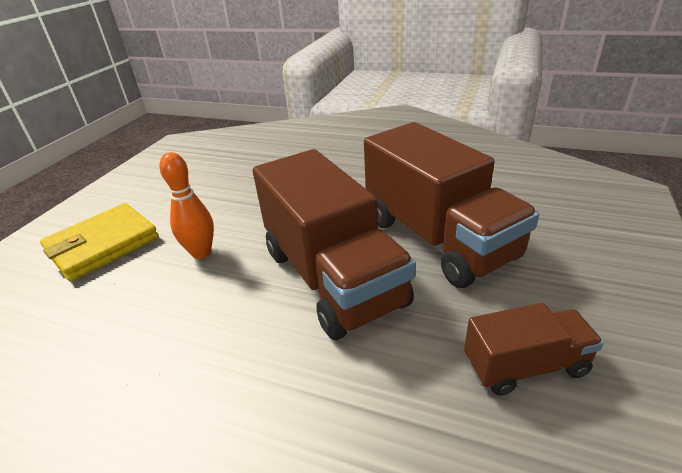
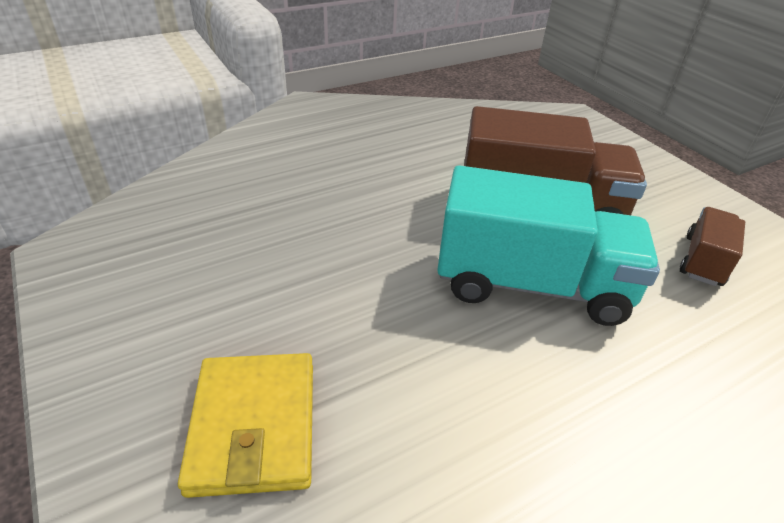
camera: 55 degrees left, 5 degrees up
orange bowling pin [160,152,214,259] -> none
brown truck [253,149,416,340] -> turquoise truck [437,165,660,326]

